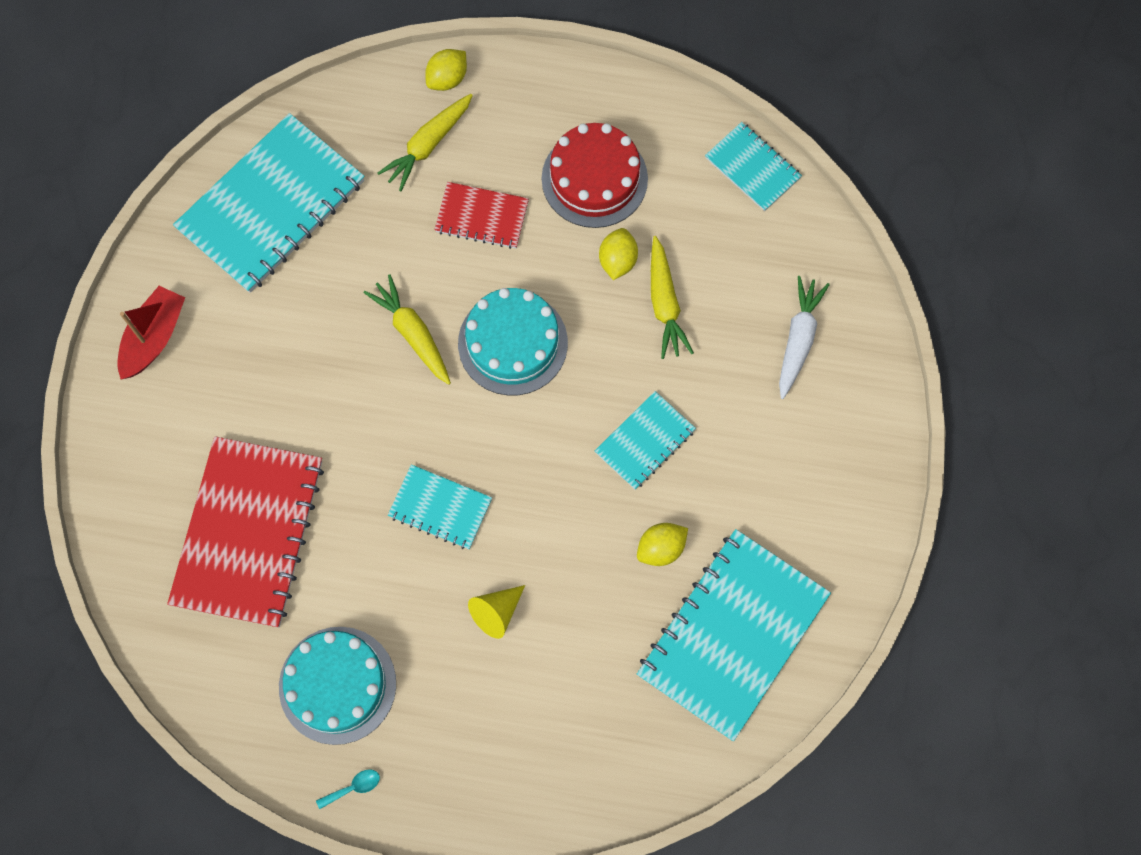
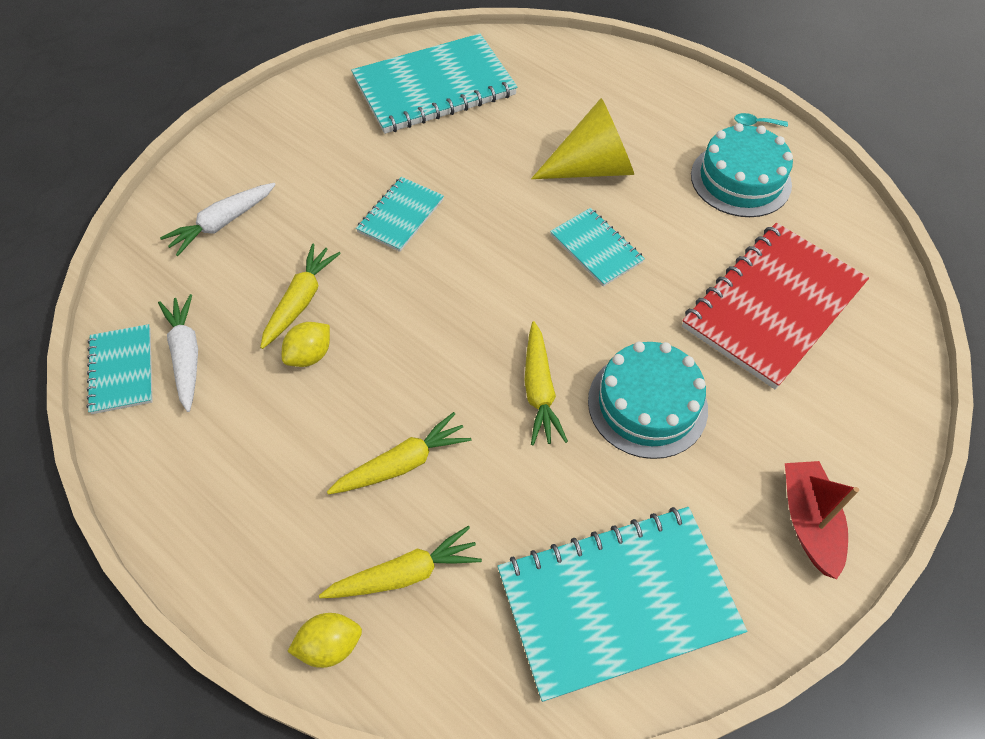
camera: 150 degrees left, 15 degrees down
red boat [117,286,185,380] -> red boat turned 120 degrees clockwise [785,461,859,579]
red notebook [434,182,529,249] -> yellow carrot [327,412,471,495]
turquoise cake [458,288,568,396] -> turquoise cake moved to [588,342,708,459]
yellow cone [468,585,525,639] -> yellow cone [531,98,634,179], size x1.90
red cake [542,123,648,228] -> none
turquoise notebook [595,391,696,490] -> turquoise notebook turned 45 degrees counterclockwise [356,177,444,252]
yellow lemon [637,523,688,566] -> none
none -> white carrot [158,294,198,412]

